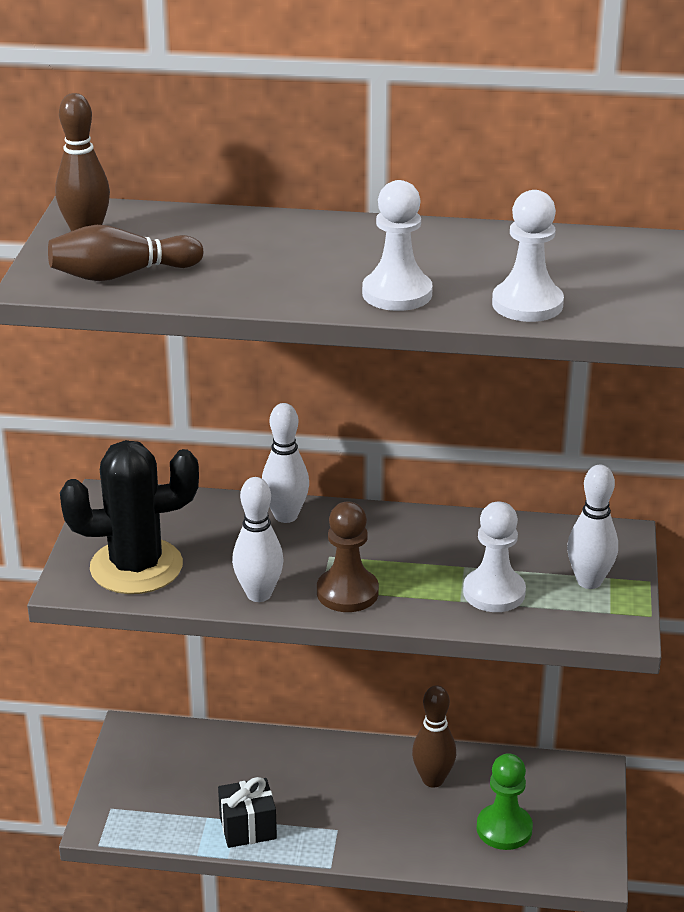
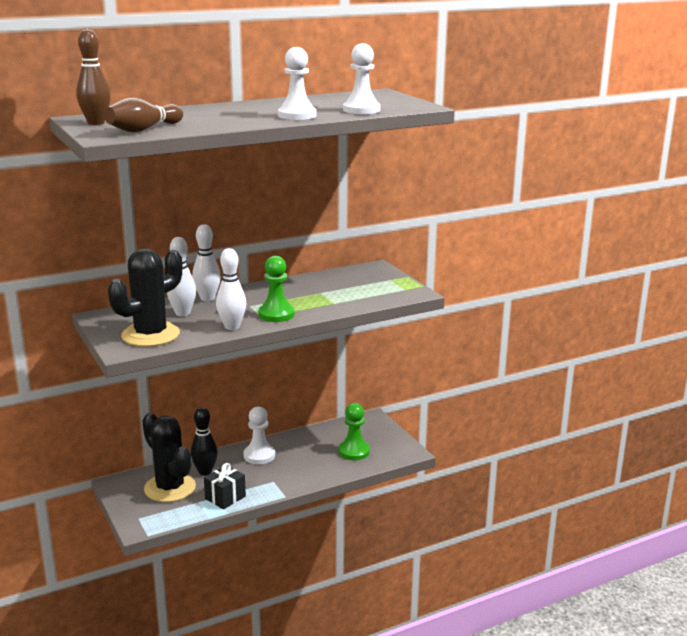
camera: 35 degrees left, 10 degrees down
brown pawn [317,502,379,612] -> green pawn [258,256,295,322]
brown bowling pin [412,685,456,788] -> none
white pawn [463,502,526,612] -> white pawn moved to [243,406,275,464]
white bowling pin [567,465,618,589] -> white bowling pin moved to [167,237,196,316]
none -> black cactus [142,412,196,502]
none -> black bowling pin [191,407,218,476]

